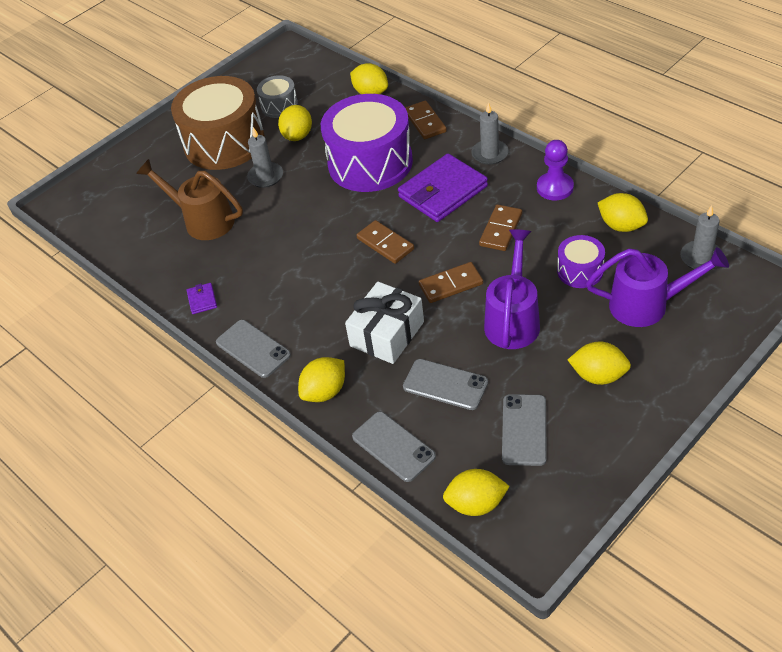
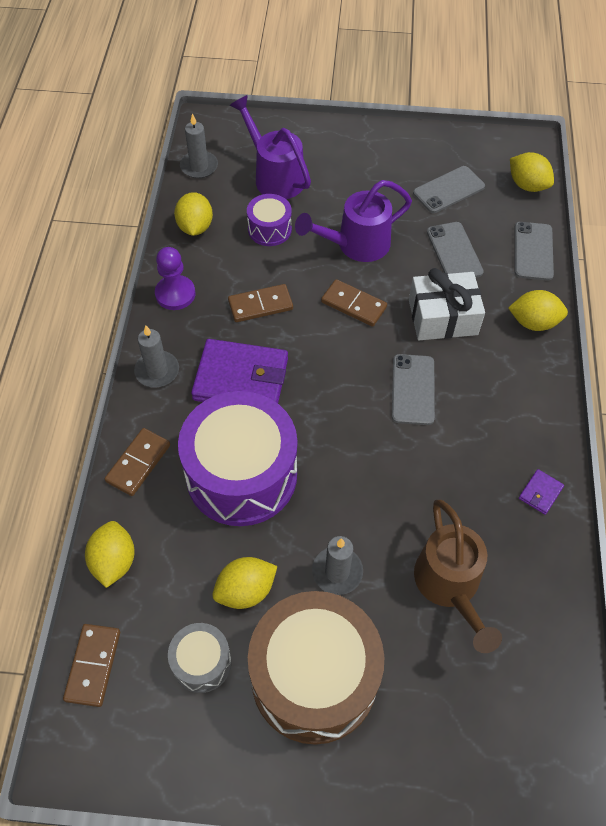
camera: 135 degrees left, 10 degrees up
grey phone [216,320,291,378] -> grey phone moved to [392,354,435,425]
brown domino [356,220,414,264] -> brown domino moved to [63,624,120,707]
yellow lemon [568,342,631,385] -> none

